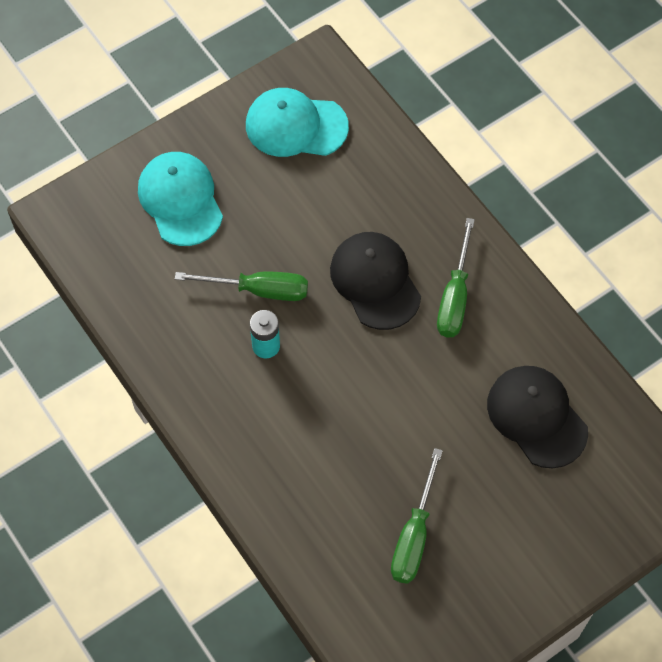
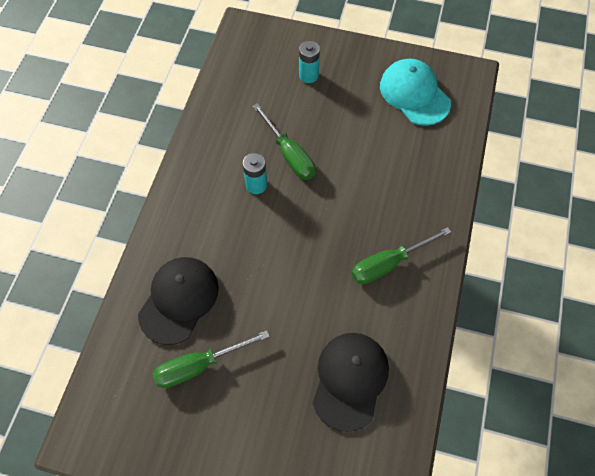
camera: 50 degrees right, 0 degrees up
turquoise cap [138,152,223,246] -> turquoise battery [299,41,320,83]
black cap [330,232,421,330] -> black cap moved to [138,257,219,345]

